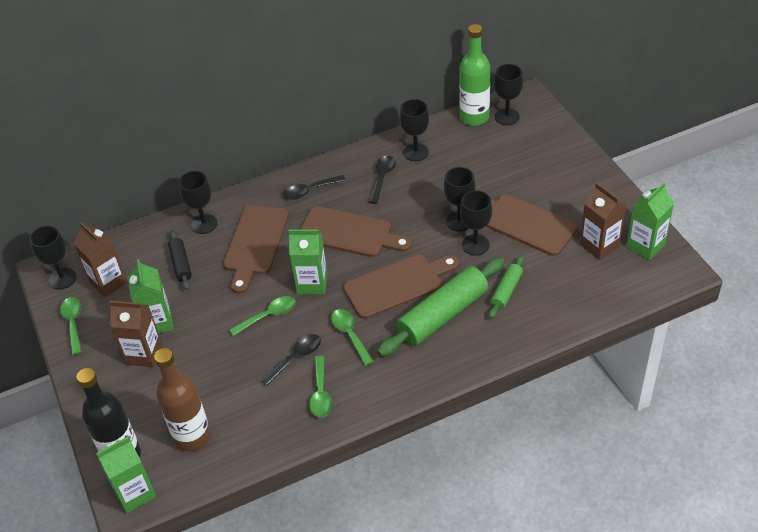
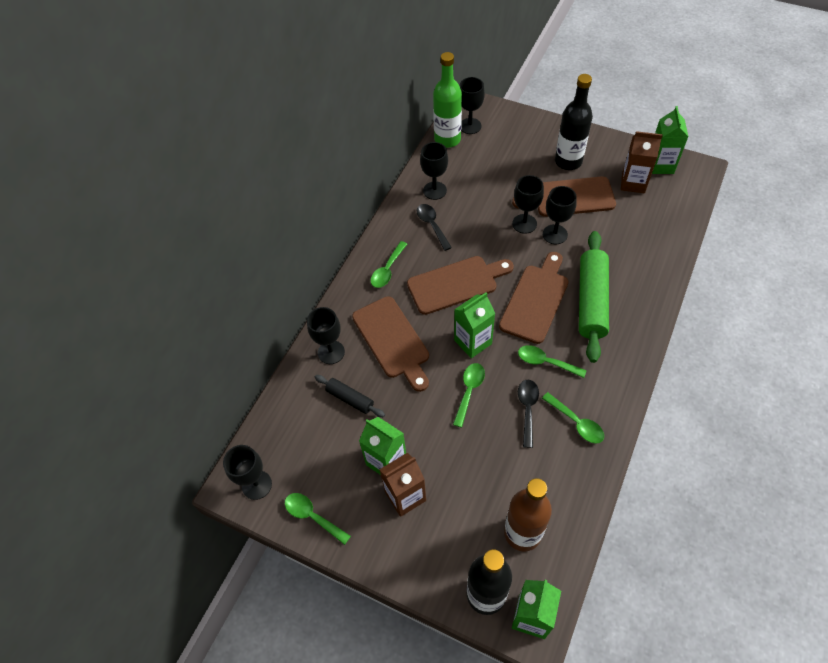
camera: 40 degrees left, 10 degrees up
brown carton [74,222,128,297] -> none
black spoon [283,175,346,200] -> green spoon [370,241,407,288]
green rolling pin [489,256,524,319] -> none
none -> black bottle [555,74,593,170]

